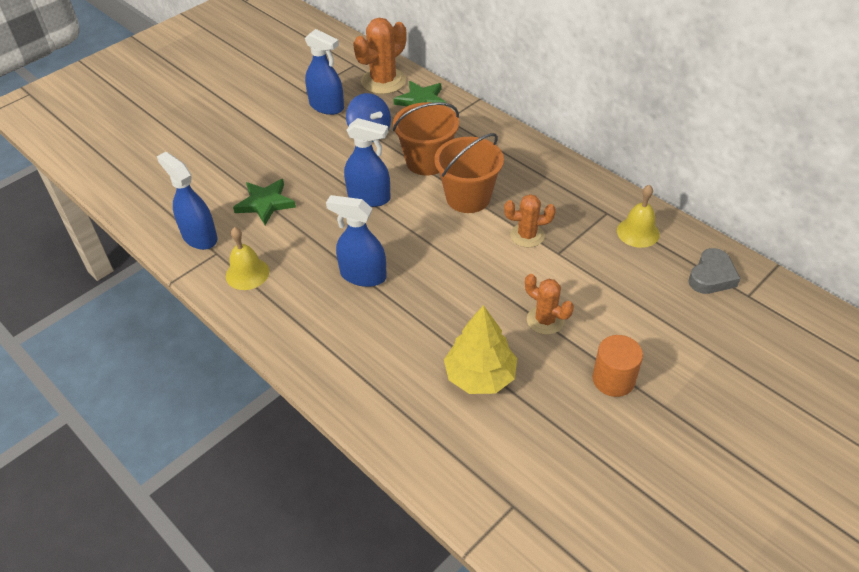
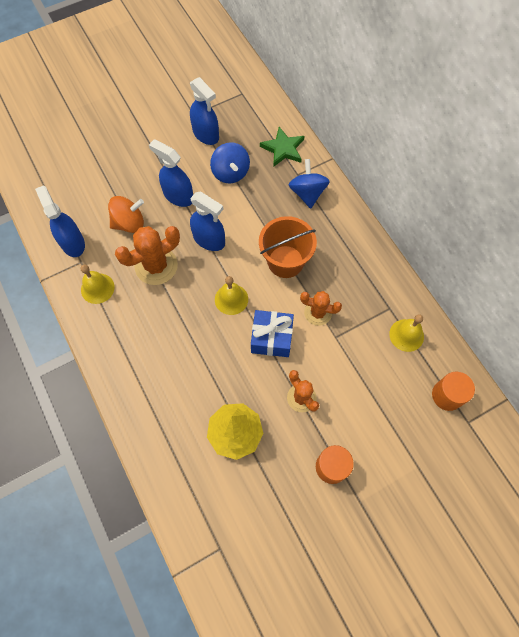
camera: 15 degrees right, 20 degrees up
green star [233,179,296,225] -> orange spinning top [108,196,144,233]
blue spray bottle [326,195,387,287] -> blue spray bottle moved to [149,139,193,207]
orange cactus [353,18,407,94] -> orange cactus moved to [115,226,180,285]
orange bucket [393,102,459,175] -> none
grey heart [688,248,741,294] -> orange cylinder [432,372,475,411]
none -> yellow bell [215,276,248,315]
none -> blue gift [251,310,294,357]
none -> blue spinning top [289,159,330,209]

